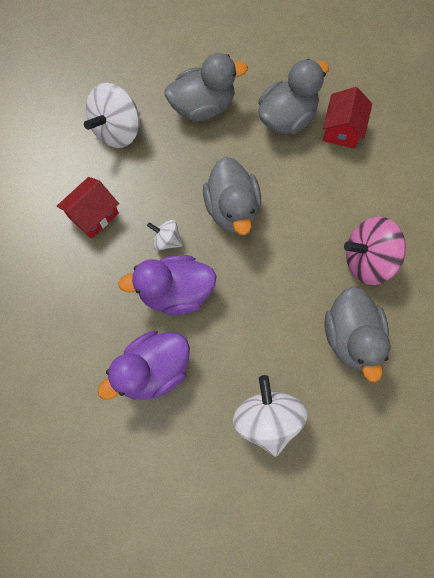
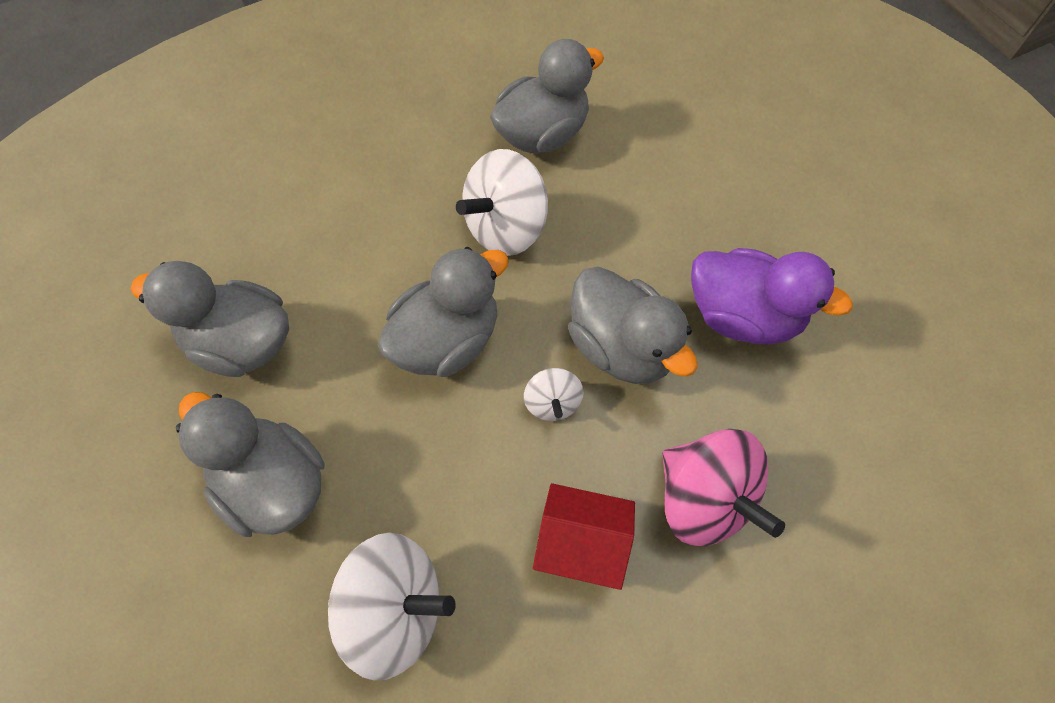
camera: 120 degrees left, 10 degrees down
purple duck [118,255,217,315] -> grey duck [568,266,698,384]
white spinning top [233,375,308,457] -> white spinning top moved to [456,149,548,256]
red house [323,87,372,149] -> none
pink spinning top [344,217,406,285] -> pink spinning top moved to [662,429,785,546]

